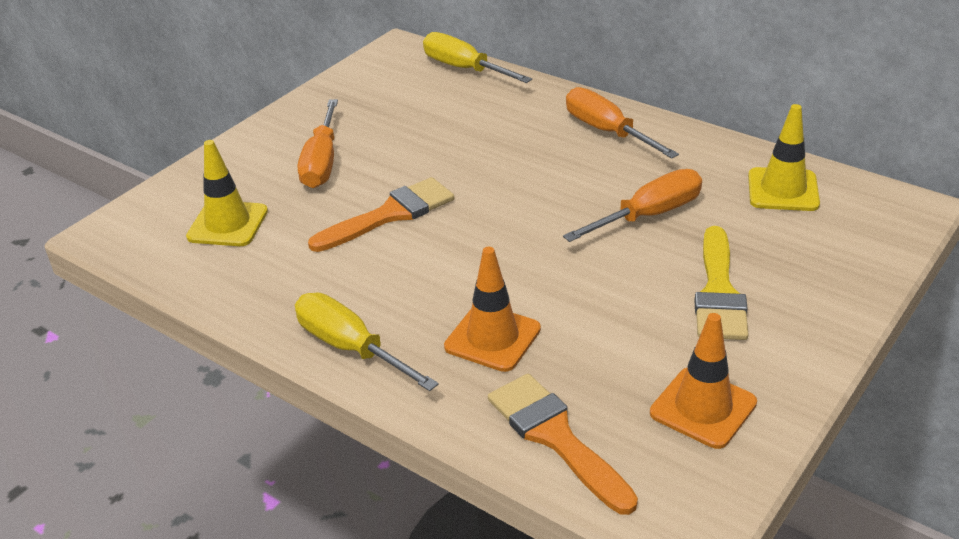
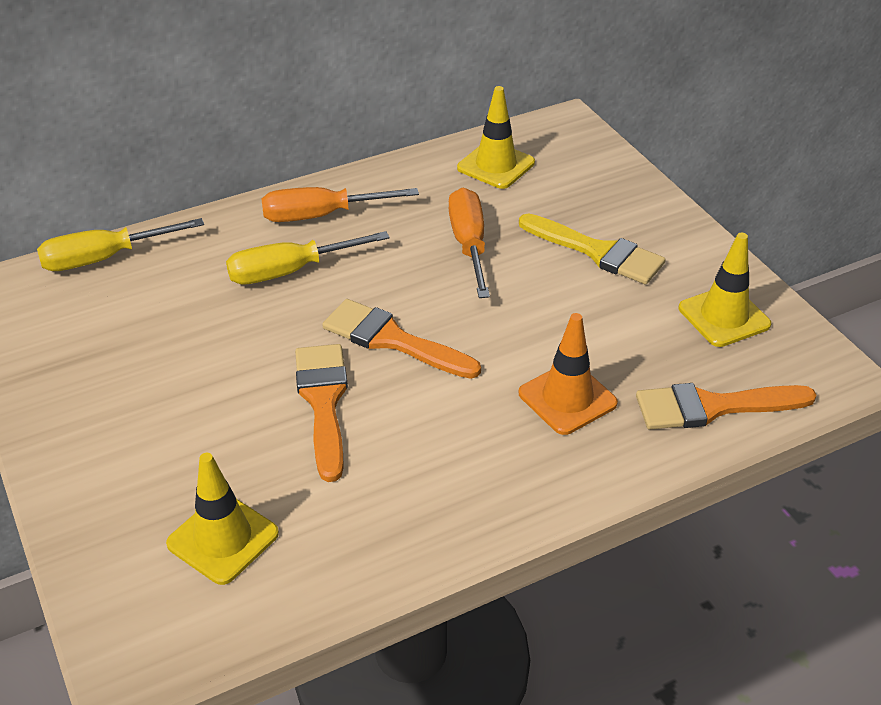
camera: 65 degrees left, 5 degrees up
yellow screwdriver [295,292,439,391] -> yellow screwdriver moved to [226,231,390,284]
orange screwdriver [298,99,338,188] -> none
orange traffic cone [650,313,757,449] -> yellow traffic cone [679,233,771,347]
none -> orange brush [322,299,481,379]

